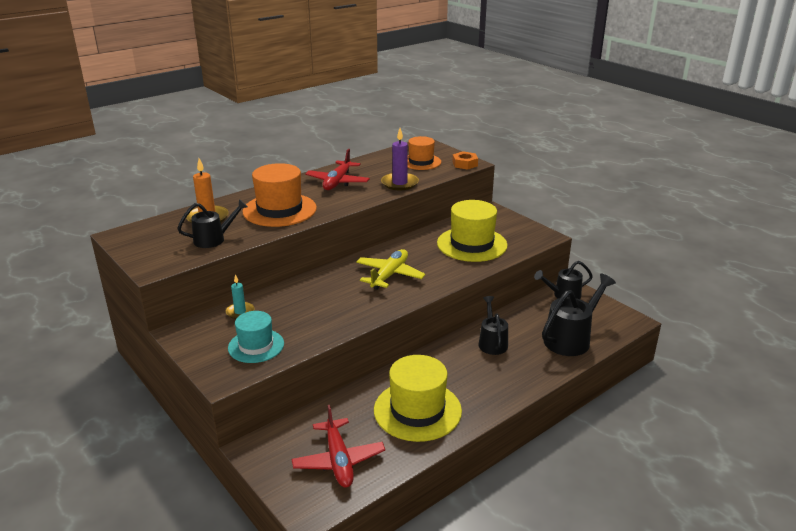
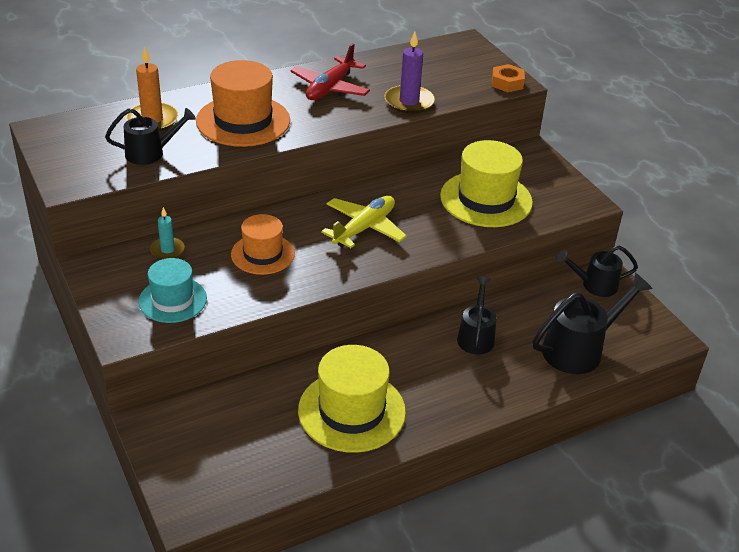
camera: 10 degrees right, 10 degrees up
red plane [292,405,385,488] -> none
orange hat [407,136,441,170] -> orange hat moved to [231,214,295,275]

